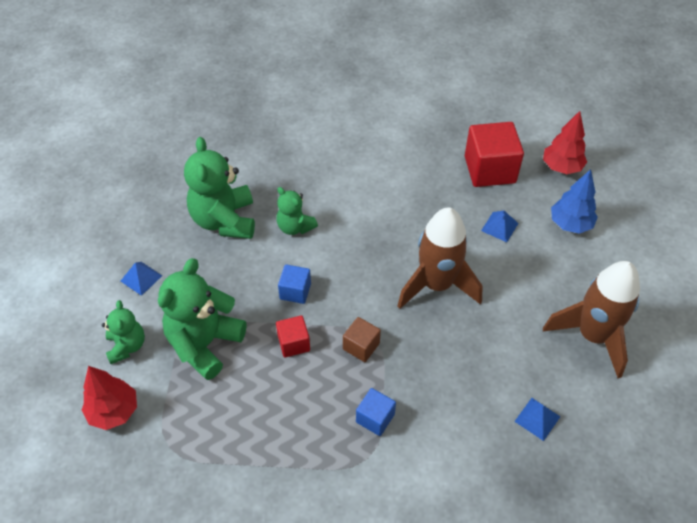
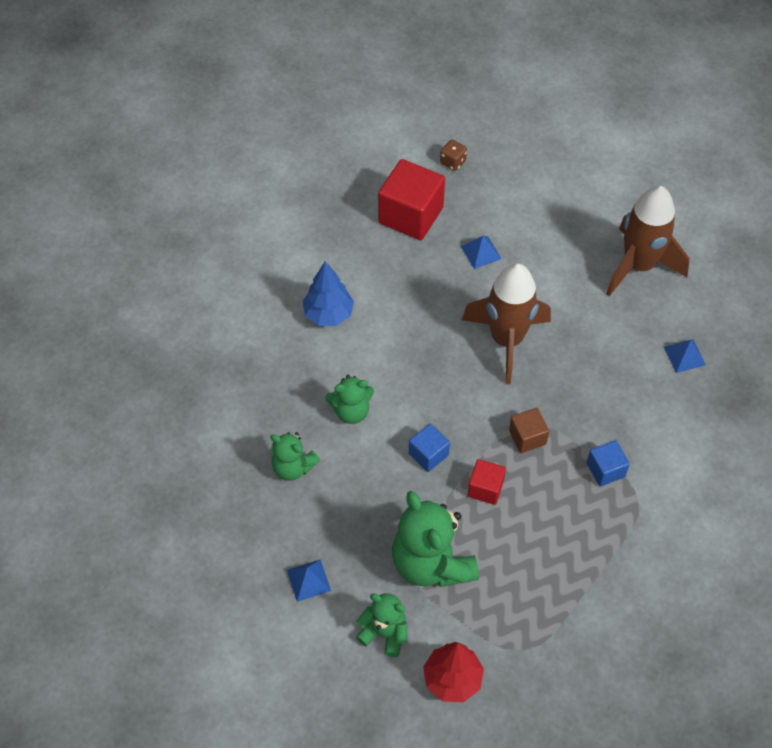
camera: 55 degrees left, 5 degrees up
green teddy bear [184,137,255,239] -> green teddy bear [270,432,320,481], size x0.57
red tree [543,111,587,174] -> brown dice [440,139,467,171]
blue tree [551,169,598,234] -> blue tree moved to [303,261,354,326]

